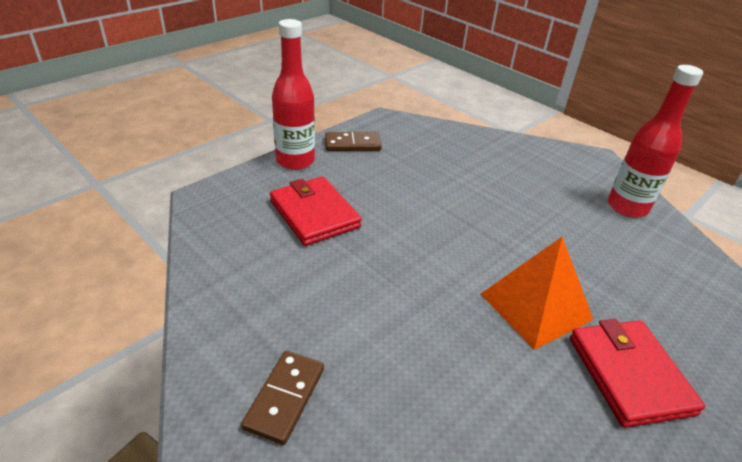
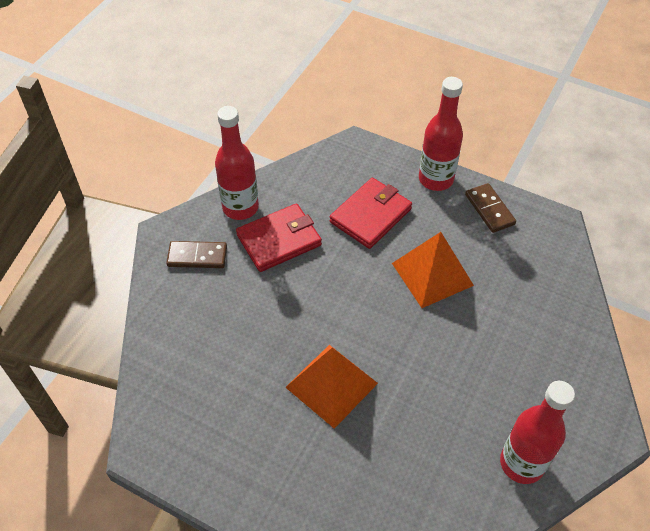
camera: 75 degrees right, 15 degrees up
red wallet [570,319,705,428] -> red wallet moved to [236,203,322,272]
none -> red bottle [215,106,259,220]
none -> orange pyramid [392,232,474,308]

